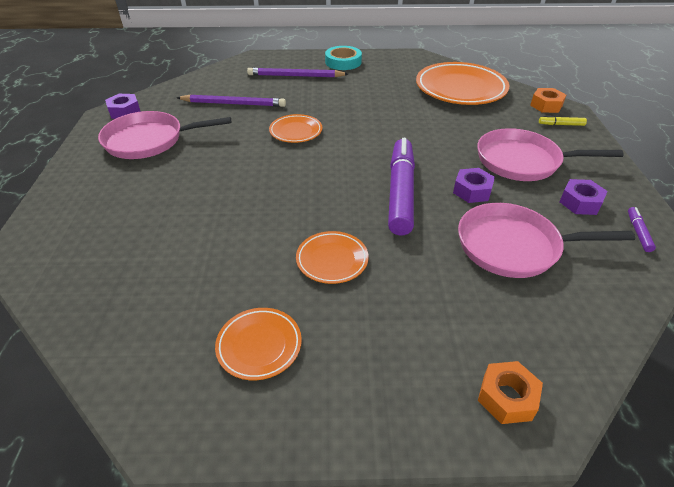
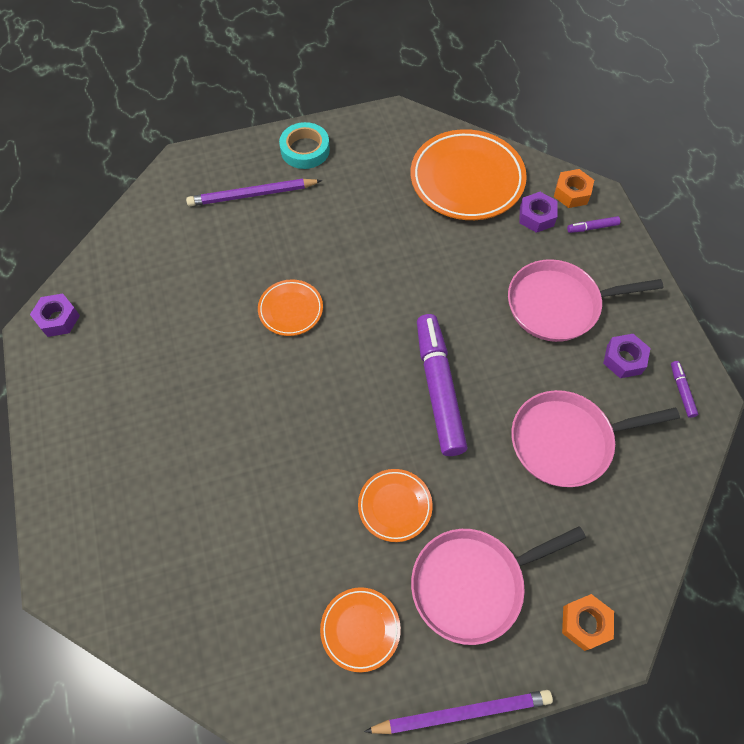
camera: 15 degrees left, 20 degrees up
pink pan [98,111,231,159] -> pink pan moved to [411,526,586,645]
purple pencil [177,94,286,107] -> purple pencil moved to [364,690,553,734]
purple nut [453,168,495,203] -> purple nut moved to [519,192,557,233]
yellow marker [539,116,587,126] -> purple marker [567,216,620,233]

